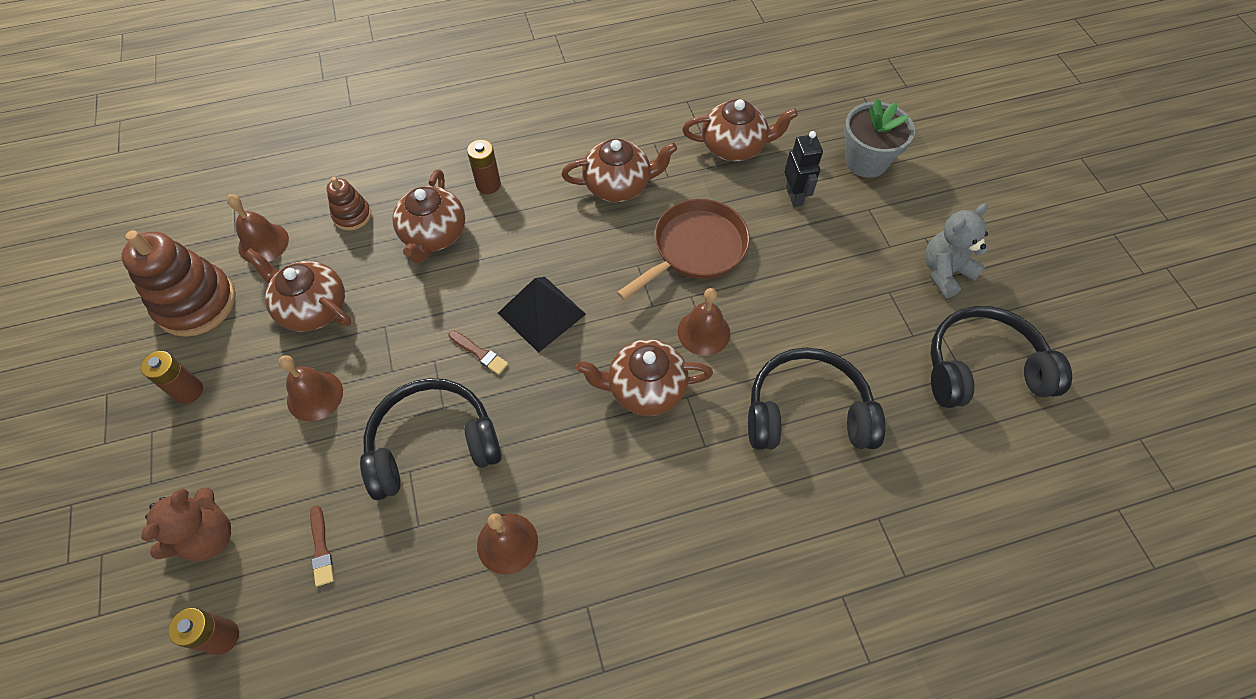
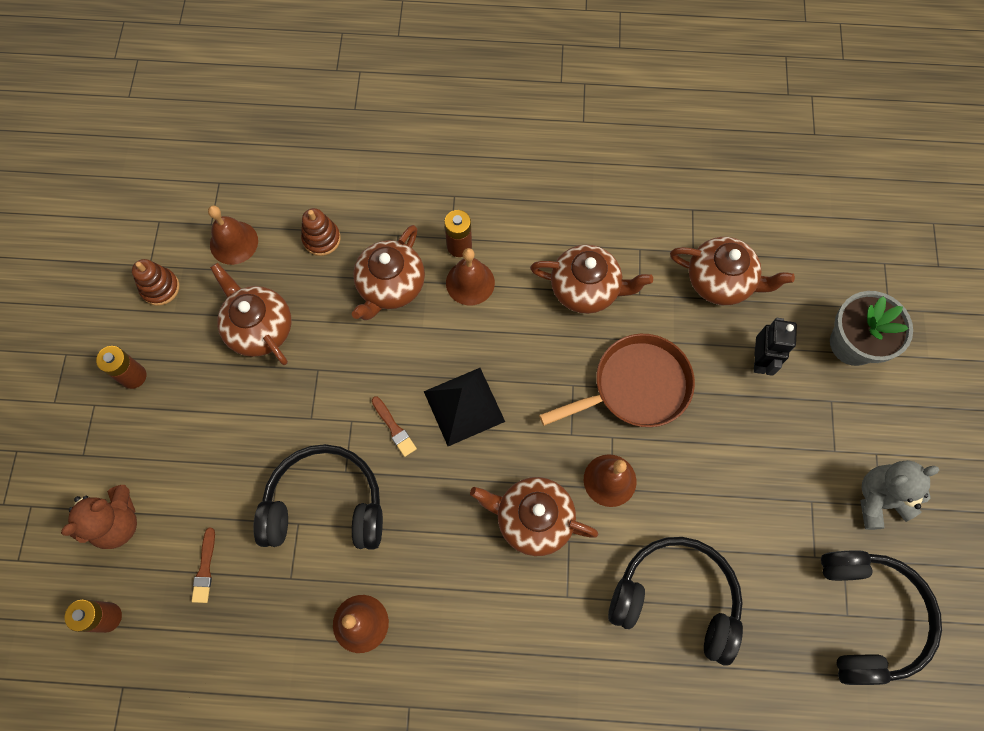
camera: 20 degrees right, 10 degrees up
brown stacking toy [121,230,236,337] -> brown stacking toy [132,259,180,306], size x0.52
brown bell [279,355,343,421] -> brown bell moved to [446,248,495,305]
black headphones [930,306,1072,408] -> black headphones turned 75 degrees clockwise [821,550,942,685]

